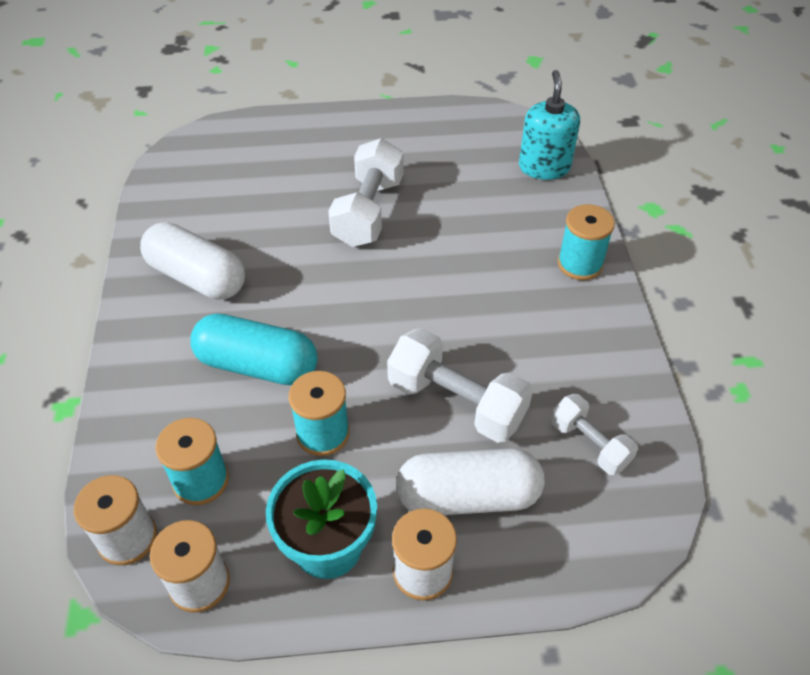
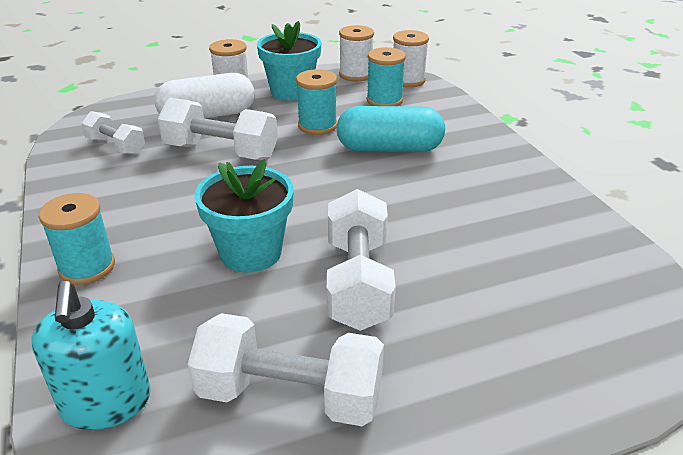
camera: 165 degrees right, 15 degrees down
white capsule [140,222,245,300] -> none
none -> white dumbbell [188,313,384,426]
none -> turquoise flower pot [194,159,294,273]

